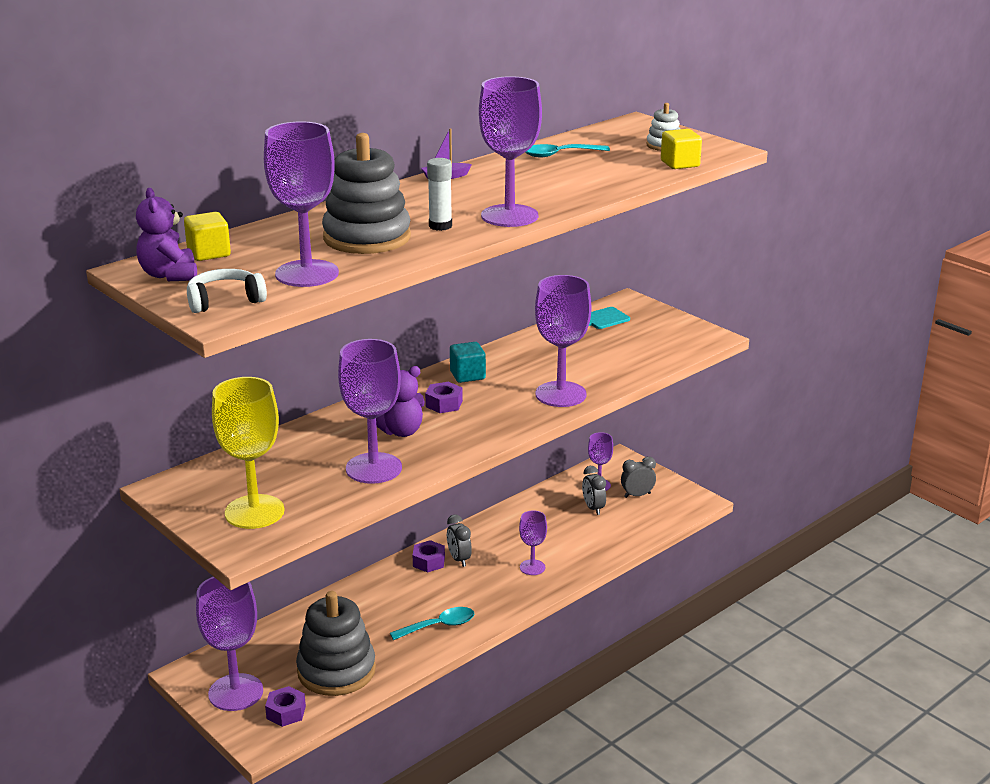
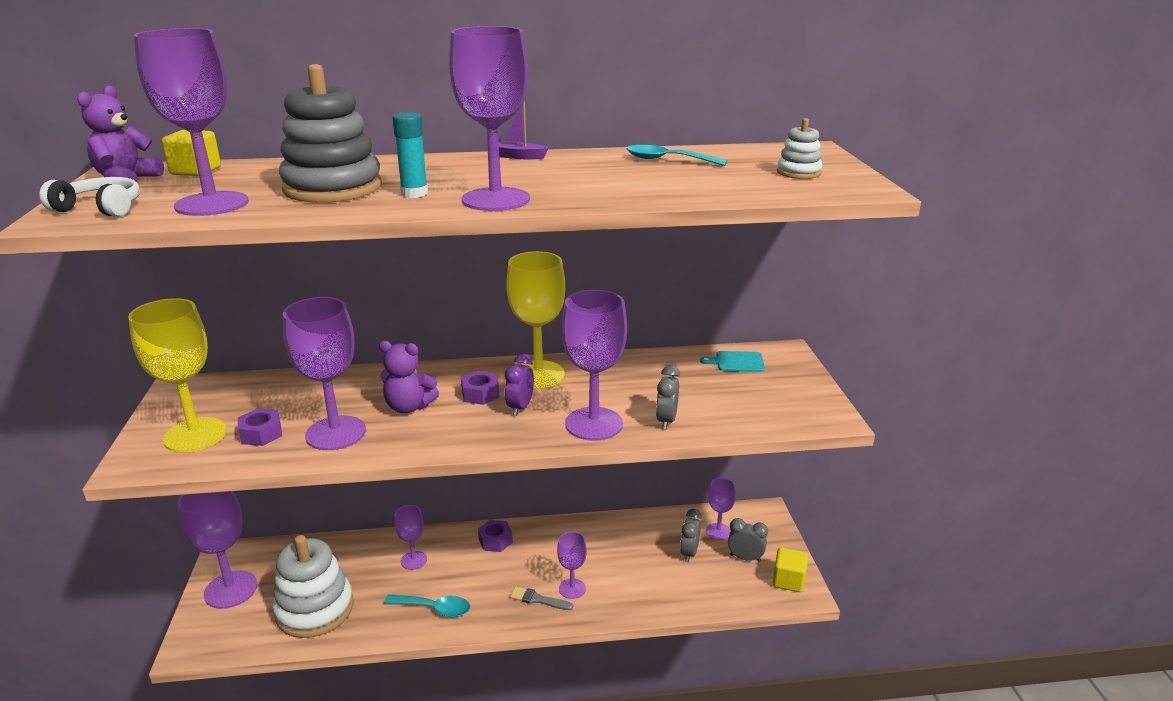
camera: 35 degrees right, 0 degrees up
purple nut [265,686,306,727] -> purple nut moved to [238,408,282,446]
grey stacking toy [296,591,376,696] -> white stacking toy [272,535,354,638]
white glue stick [427,158,452,231] -> turquoise glue stick [392,112,428,198]
grey clock [447,515,472,567] -> grey clock moved to [656,365,680,430]
turquoise cube [450,342,486,383] -> yellow goblet [506,251,565,388]
yellow cube [661,129,702,169] -> yellow cube moved to [773,547,808,592]
none -> purple goblet [395,505,427,570]
none -> purple clock [505,354,534,416]
none -> grey brush [510,586,573,610]

